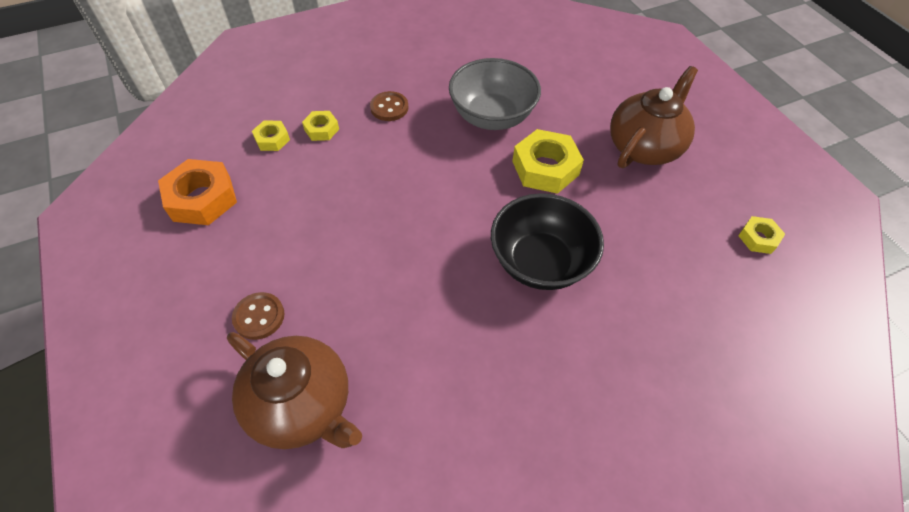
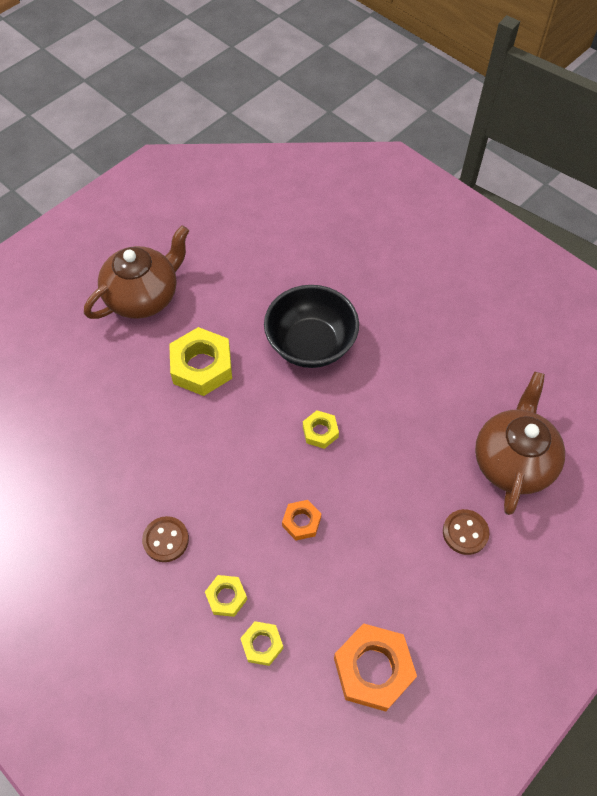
camera: 110 degrees left, 5 degrees up
grey bowl [449,58,541,130] -> none
brown teapot [610,66,698,168] -> brown teapot turned 120 degrees clockwise [84,225,189,319]
yellow nut [738,216,785,254] -> yellow nut moved to [303,410,339,449]
none -> orange nut [282,500,321,540]

